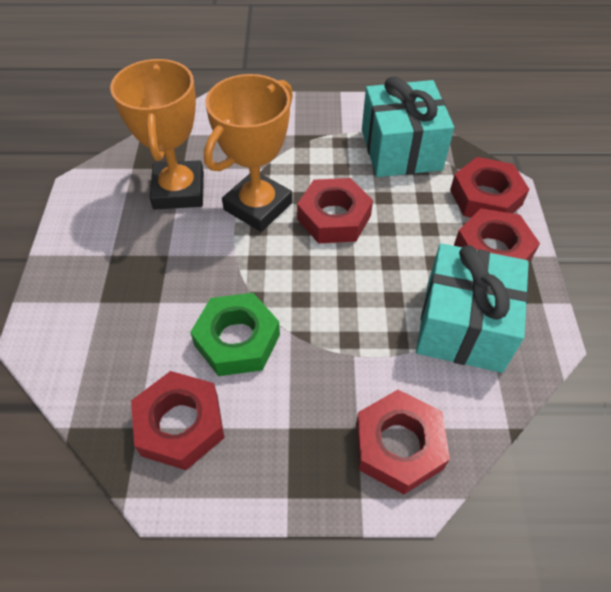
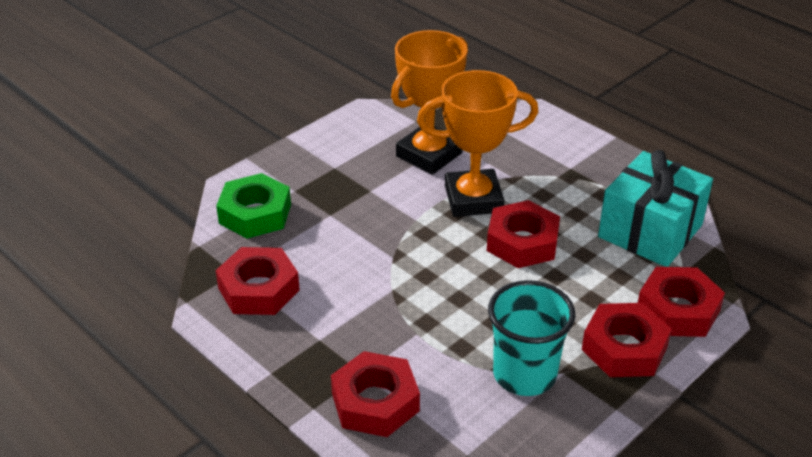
camera: 45 degrees right, 15 degrees down
green nut [190,293,280,376] -> green nut moved to [216,173,291,239]
turquoise gift [416,243,529,373] -> turquoise cup [488,280,575,396]

